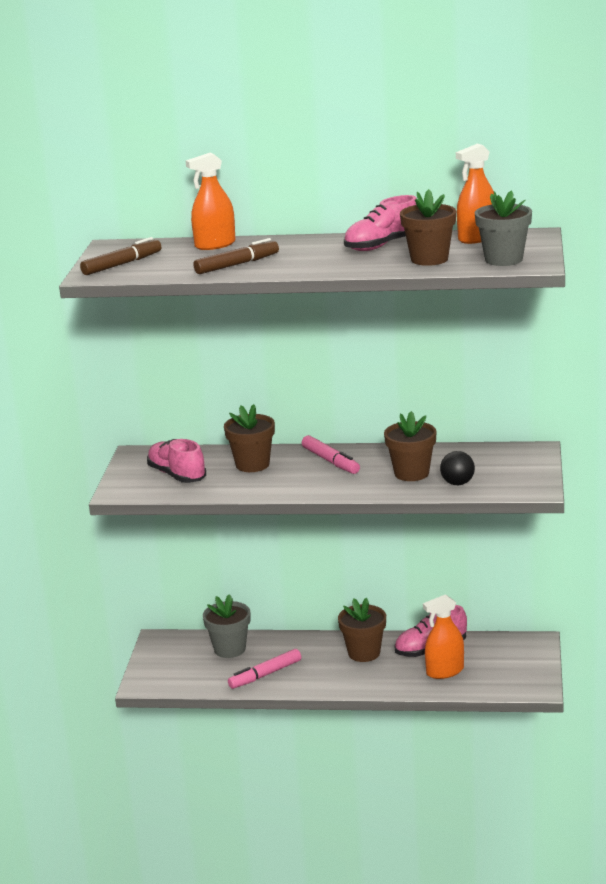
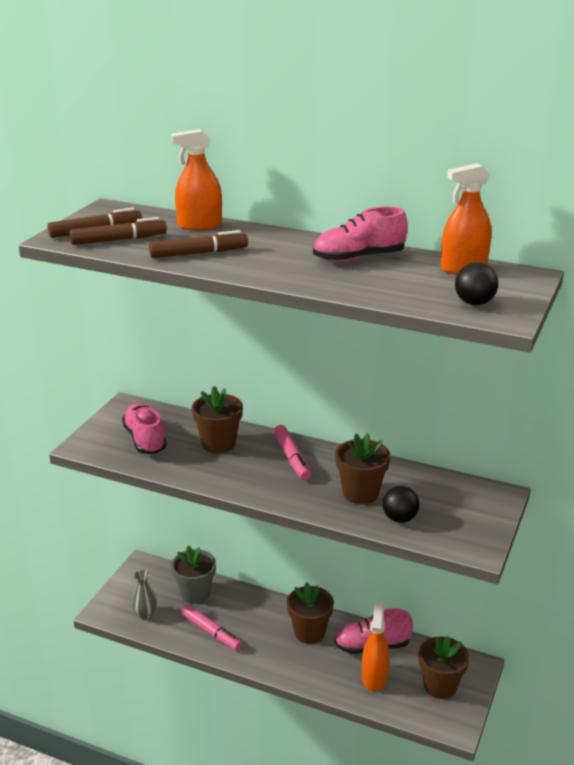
camera: 15 degrees right, 5 degrees up
pink marker [228,649,301,689] -> pink marker turned 120 degrees counterclockwise [180,604,242,651]
brown flower pot [400,189,456,266] -> brown flower pot moved to [418,636,469,699]
orange spray bottle [423,594,464,679] -> orange spray bottle turned 105 degrees clockwise [362,601,389,691]
grey flower pot [475,191,532,266] -> black ball [455,262,498,305]
none -> brown marker [69,217,167,245]
none -> grey vase [132,570,157,619]

